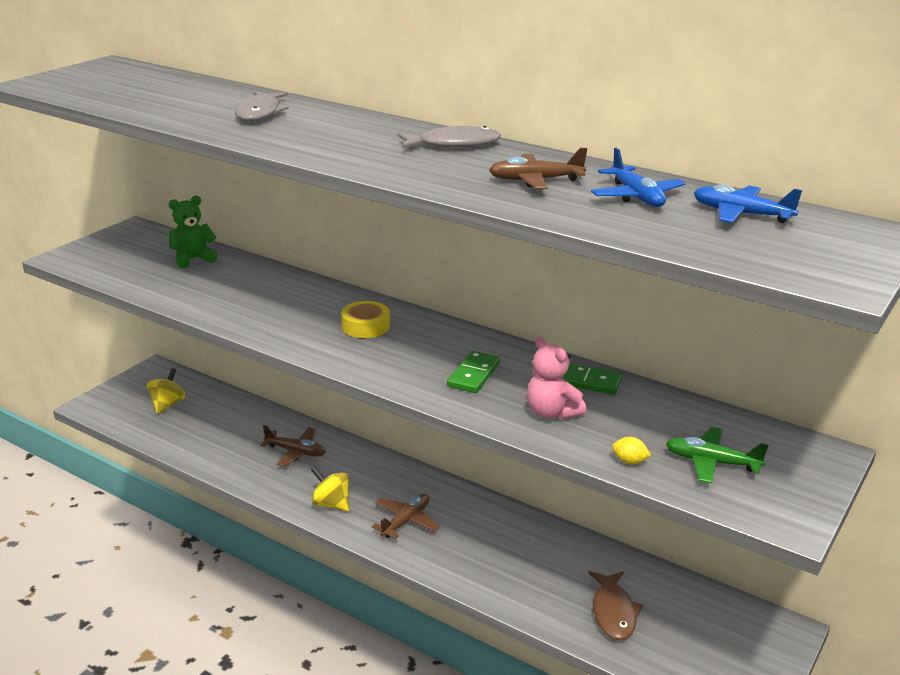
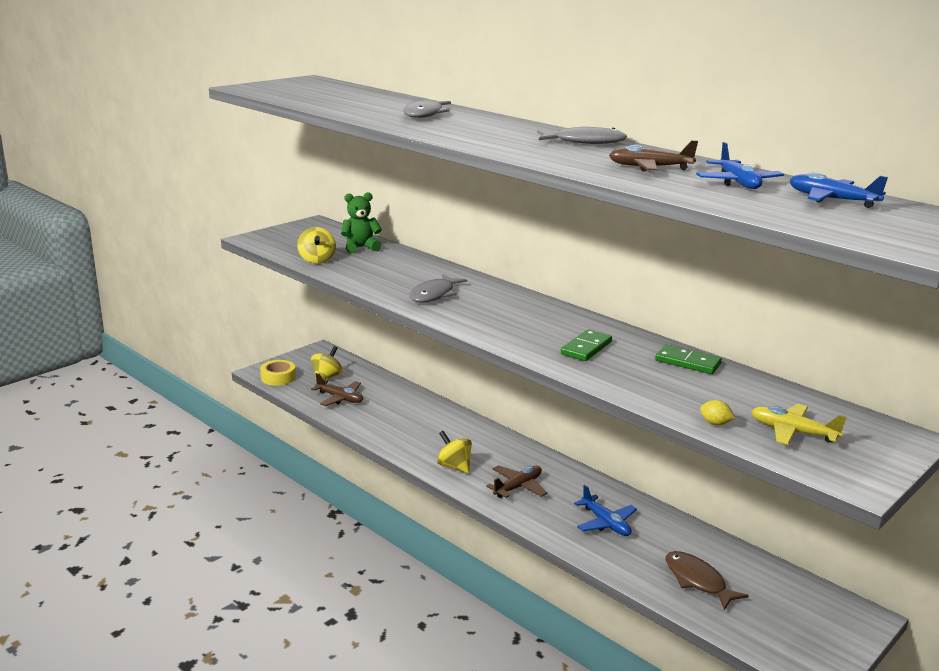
camera: 10 degrees right, 5 degrees down
brown plane [260,425,326,467] -> brown plane moved to [311,373,363,406]
yellow tape [341,301,390,338] -> yellow tape moved to [260,360,296,386]
pink teddy bear [527,336,586,420] -> none
brown fish [588,571,643,641] -> brown fish turned 135 degrees clockwise [666,551,749,610]
green plane [666,427,768,483] -> yellow plane [751,404,847,445]
none -> yellow spinning top [297,227,336,264]
none -> grey fish [409,274,467,303]
none -> blue plane [574,485,637,536]

